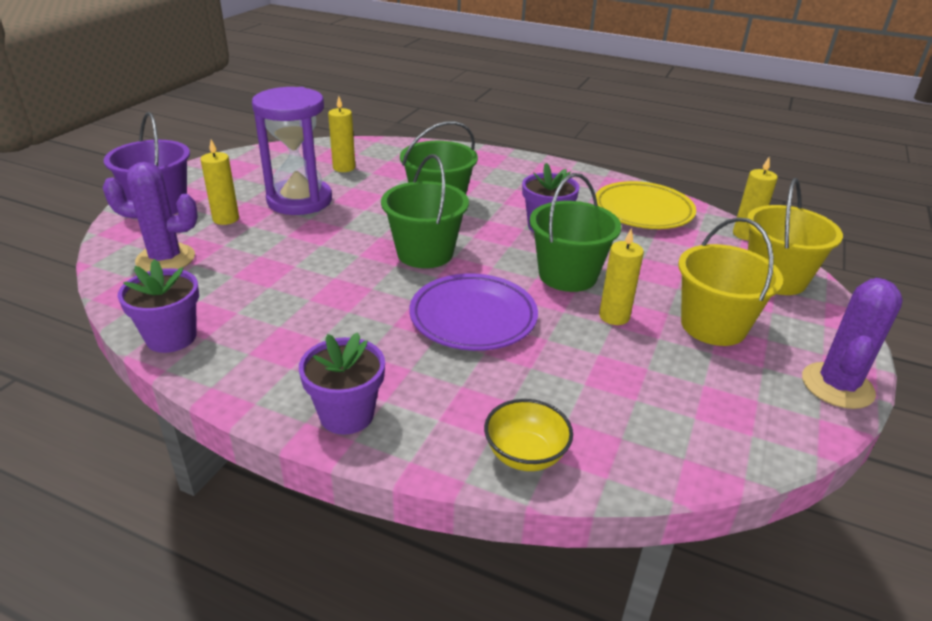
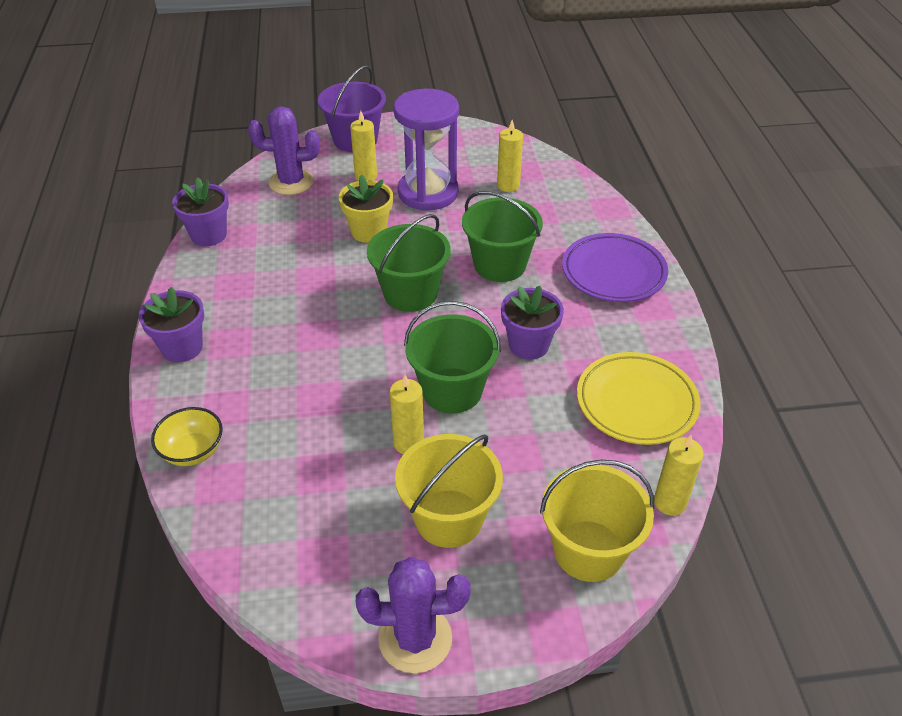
camera: 60 degrees right, 10 degrees up
purple cactus [103,162,198,272] -> purple cactus turned 60 degrees counterclockwise [248,106,320,195]
purple plate [410,274,538,351] -> purple plate moved to [562,233,668,302]
none -> yellow flower pot [339,174,393,243]

